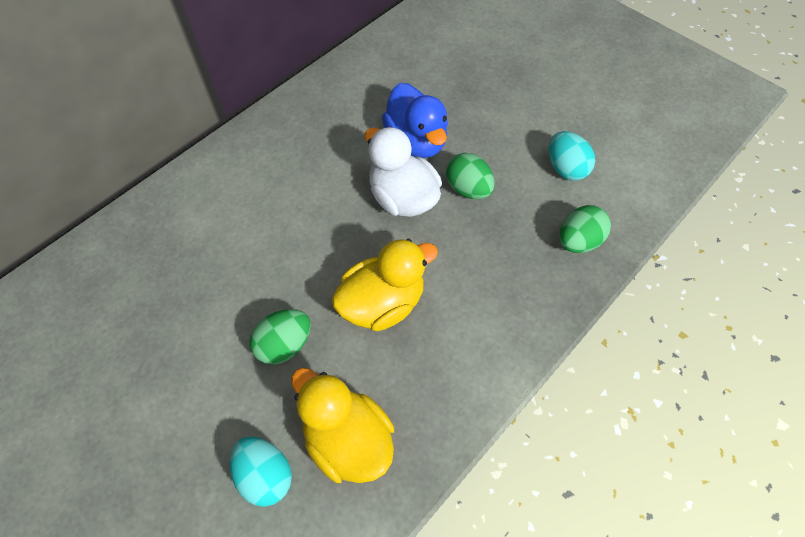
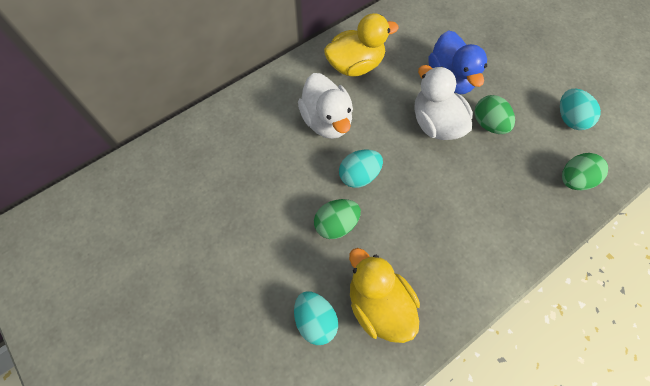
camera: 10 degrees right, 5 degrees up
yellow duck [332,239,438,332] -> yellow duck moved to [324,13,399,77]
none -> white duck [298,73,353,139]
none -> turquoise egg [339,150,383,188]

